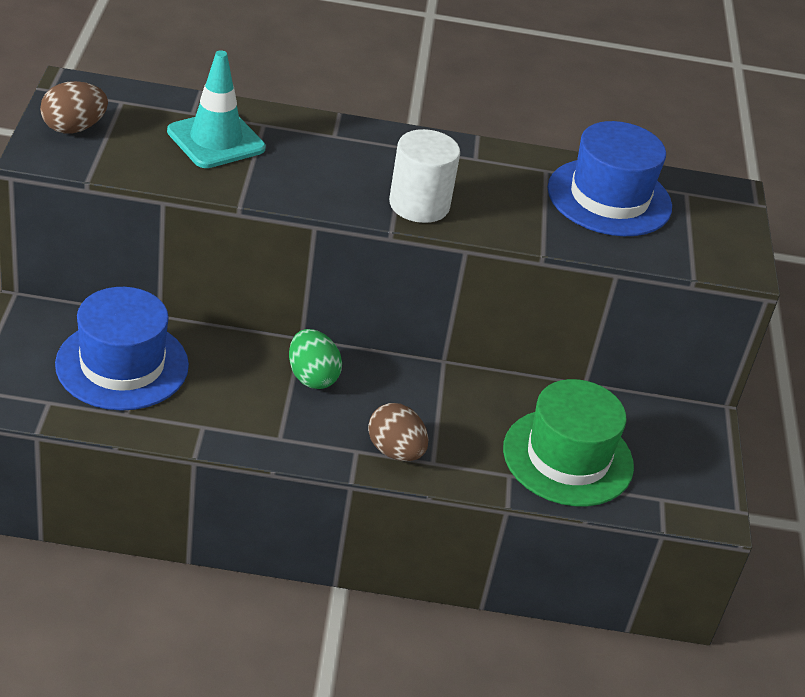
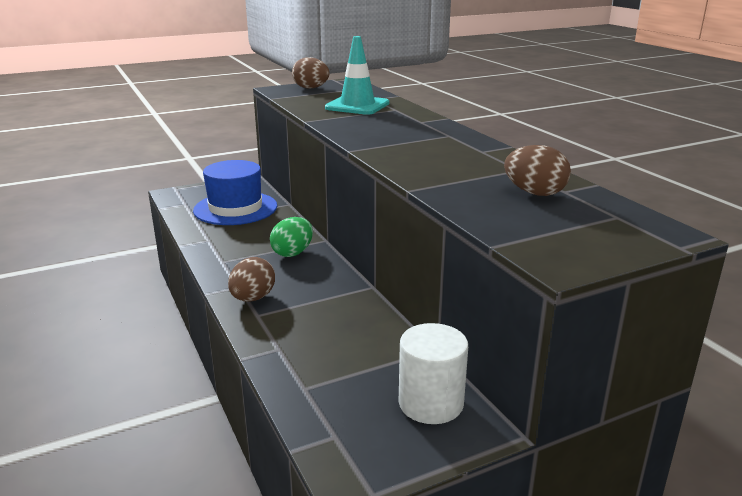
camera: 65 degrees right, 15 degrees down
white cylinder [389,129,460,223] -> white cylinder moved to [399,323,468,424]
green hat [503,379,634,506] -> none
blue hat [548,121,672,236] -> brown egg [504,145,571,196]

